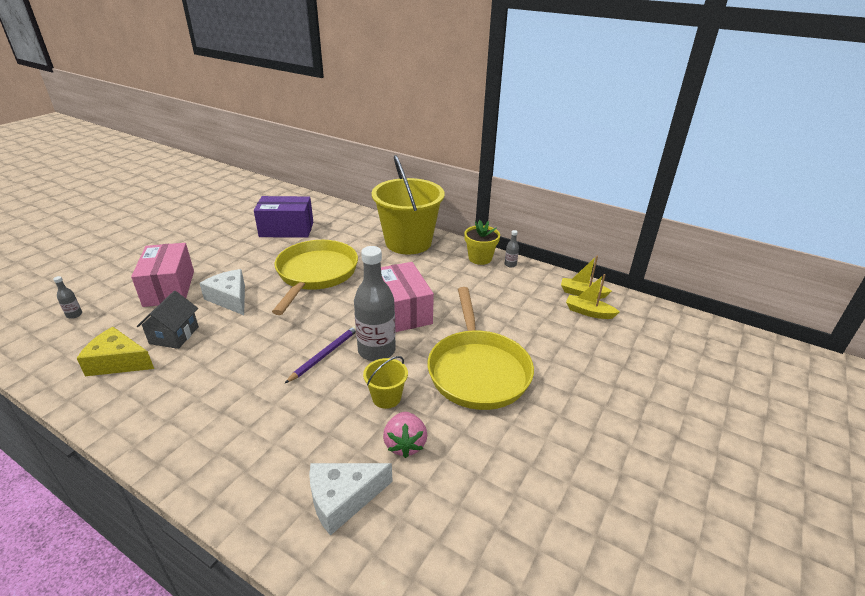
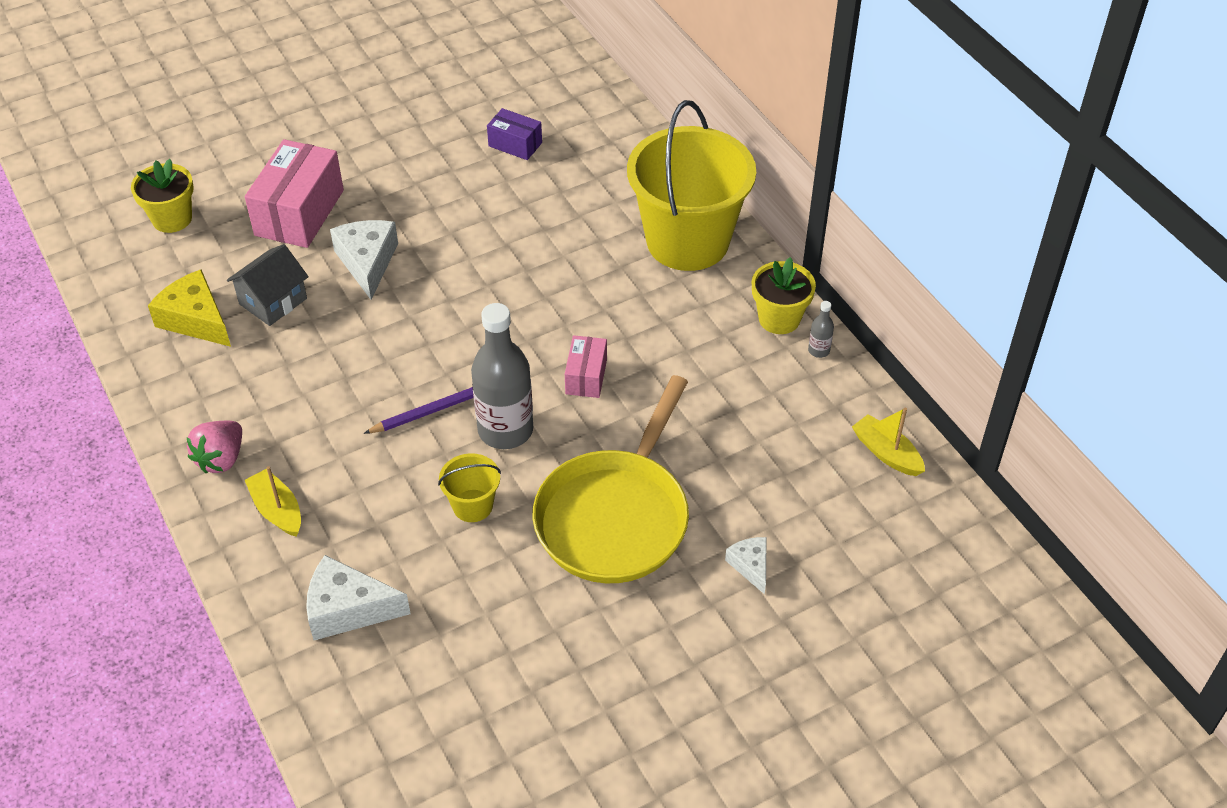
camera: 30 degrees right, 15 degrees up
grey bottle [53,276,82,319] -> yellow flower pot [131,159,194,233]
purple box [254,196,313,238] -> purple box [487,108,542,160], size x0.54
yellow pan [272,240,358,315] -> none
pink box [381,262,434,332] -> pink box [565,335,607,398], size x0.54
pink strawberry [383,412,427,458] -> pink strawberry moved to [186,421,242,473]
yellow boat [566,274,620,319] -> yellow boat moved to [245,466,301,537]
none -> white cheese [725,537,767,594]

